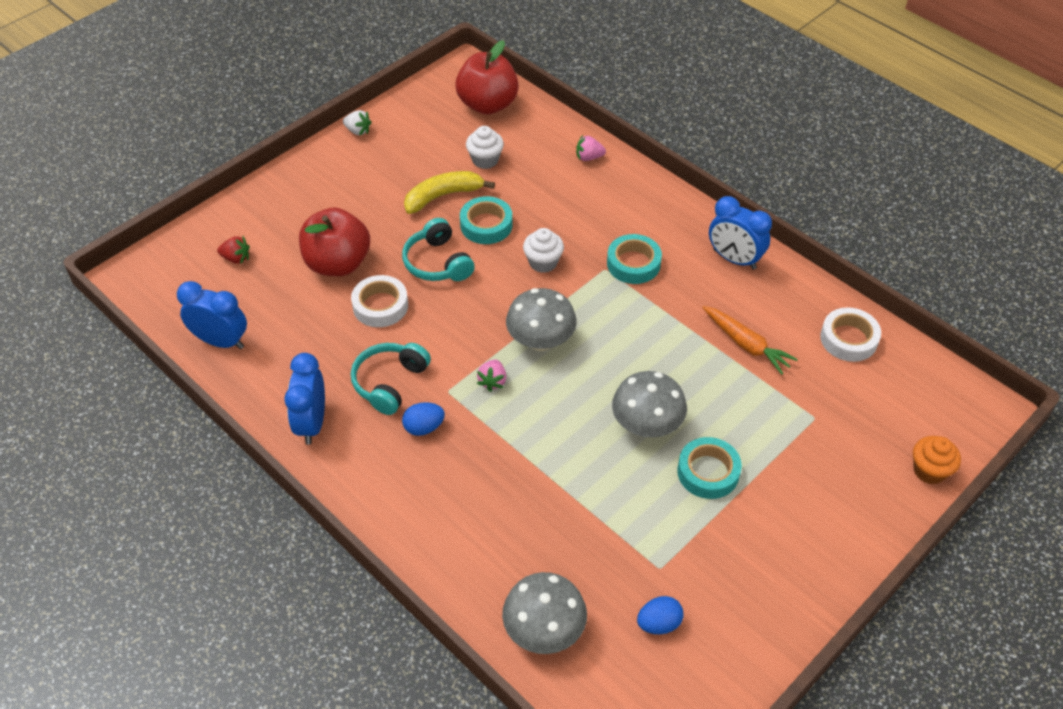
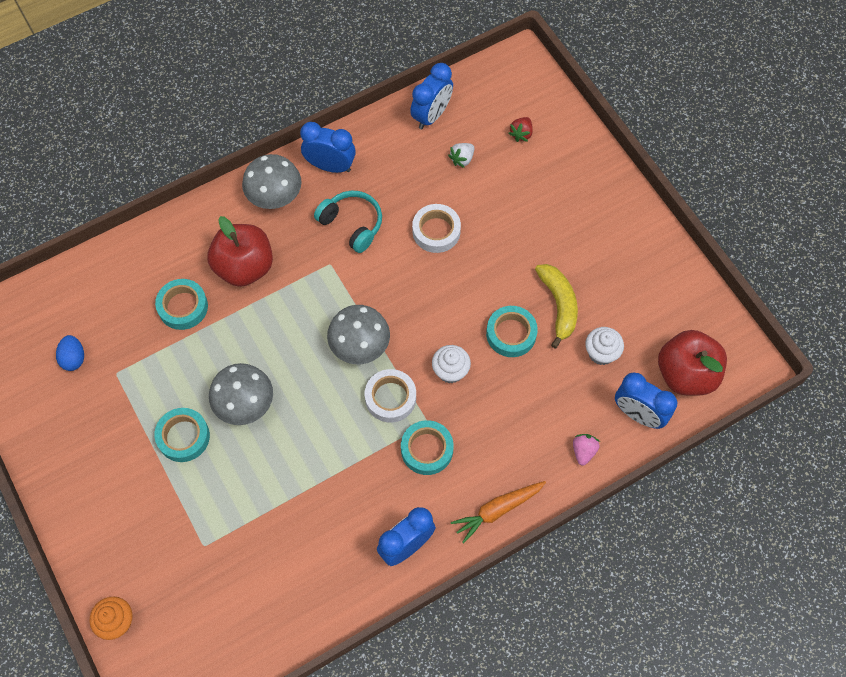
camera: 105 degrees right, 15 degrees up
red apple [299,207,370,276] -> red apple moved to [207,216,273,287]
white strawberry [343,110,372,135] -> white strawberry moved to [448,143,474,168]
turquoise headphones [402,218,475,281] -> none
blue egg [402,402,445,436] -> none
pink strawberry [477,360,506,392] -> none
grey mushroom [502,572,587,654] -> grey mushroom moved to [242,154,302,209]
orange carrot [702,306,798,375] -> orange carrot moved to [451,481,546,543]
white tape [820,307,881,362] -> white tape moved to [365,369,416,422]
none -> turquoise tape [155,279,208,330]
none -> blue clock [615,373,677,429]

